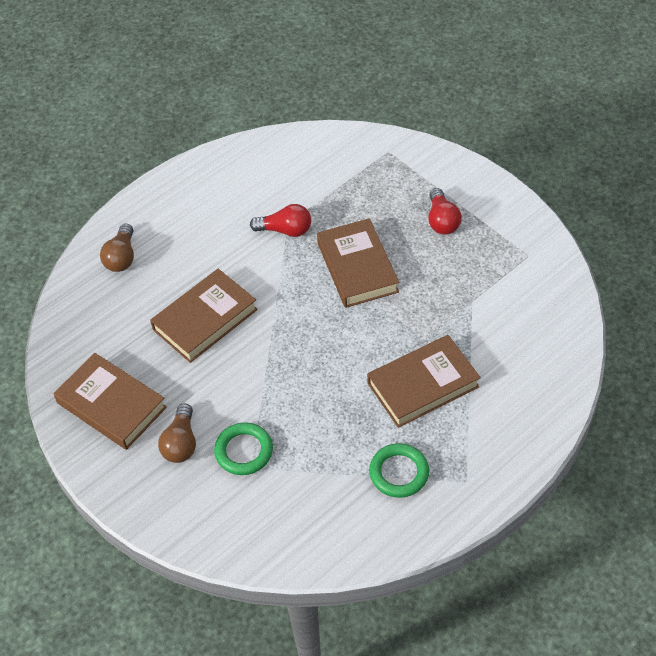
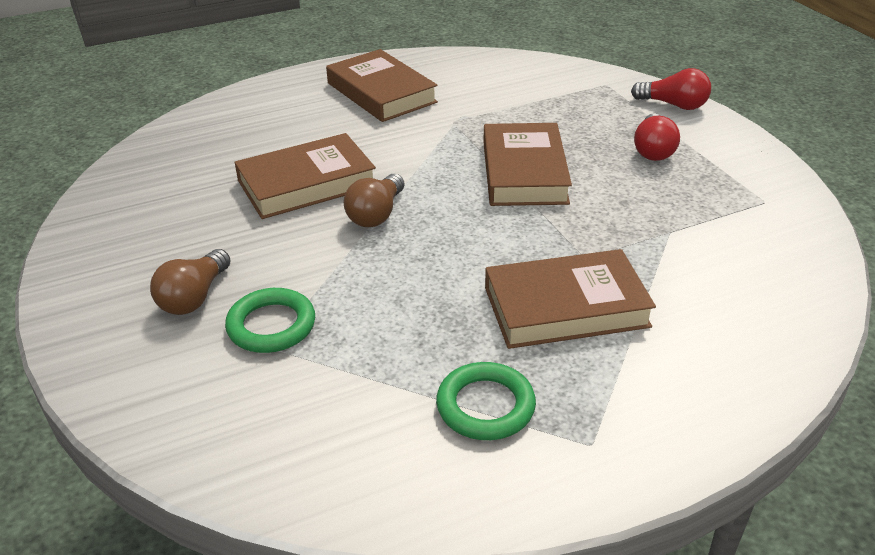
camera: 15 degrees right, 15 degrees down
brown book [53,353,167,450] -> brown book moved to [326,49,438,122]
brown light bulb [100,224,134,272] -> brown light bulb moved to [344,174,405,227]
red light bulb [250,204,311,237] -> red light bulb moved to [631,68,711,110]

